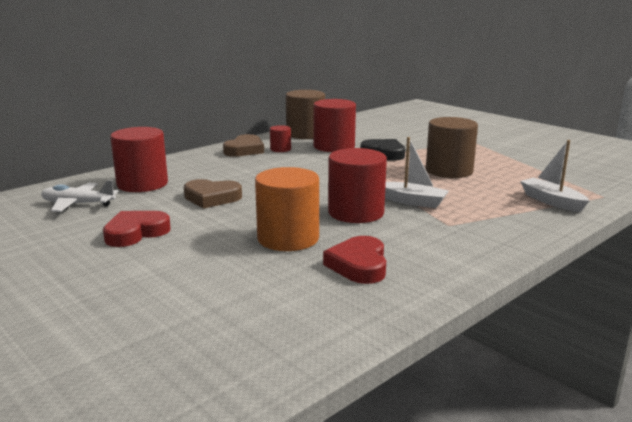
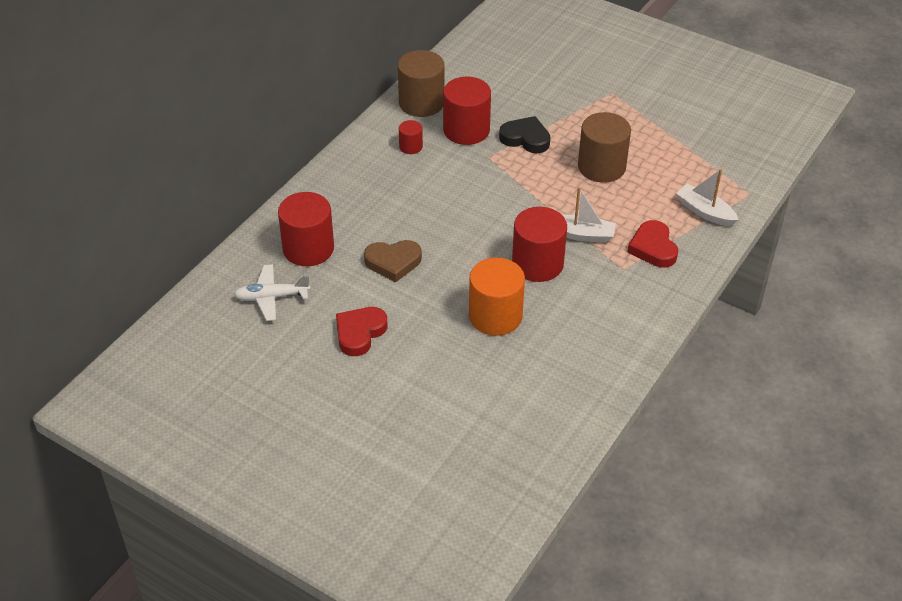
camera: 15 degrees left, 25 degrees up
brown heart [223,134,264,157] -> none
red heart [323,236,386,284] -> red heart moved to [628,220,678,268]

